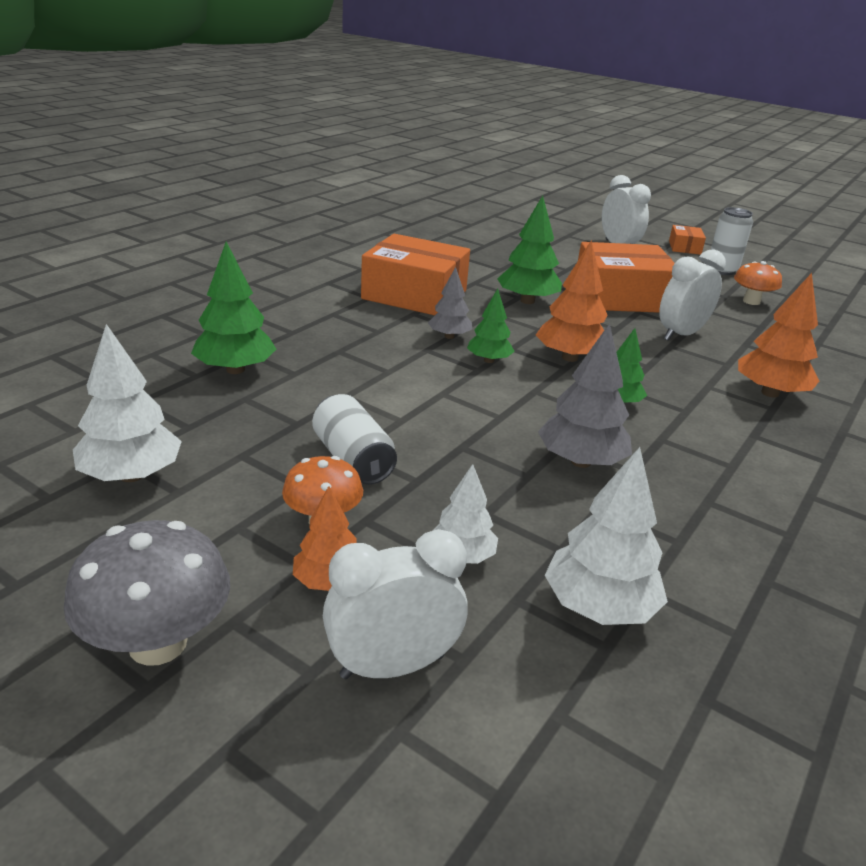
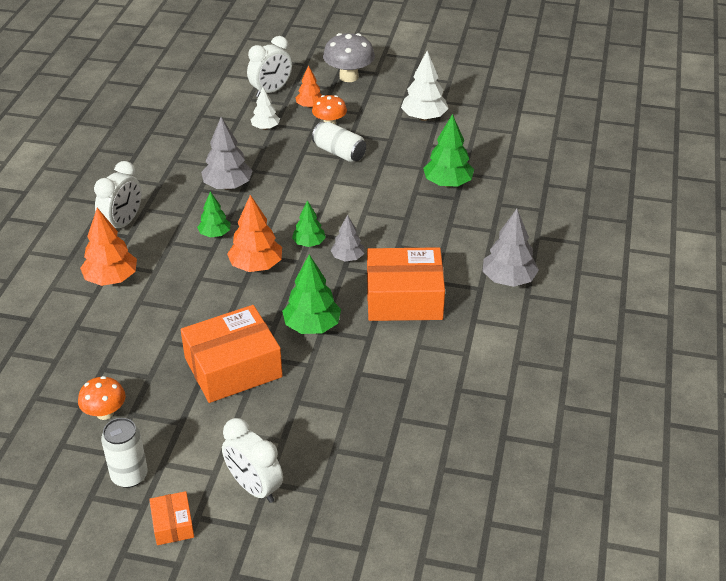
camera: 160 degrees right, 10 degrees up
white tree [545,447,668,625] -> none
white clock [659,249,726,341] -> white clock moved to [94,161,142,228]
none -> grey tree [482,209,539,287]

